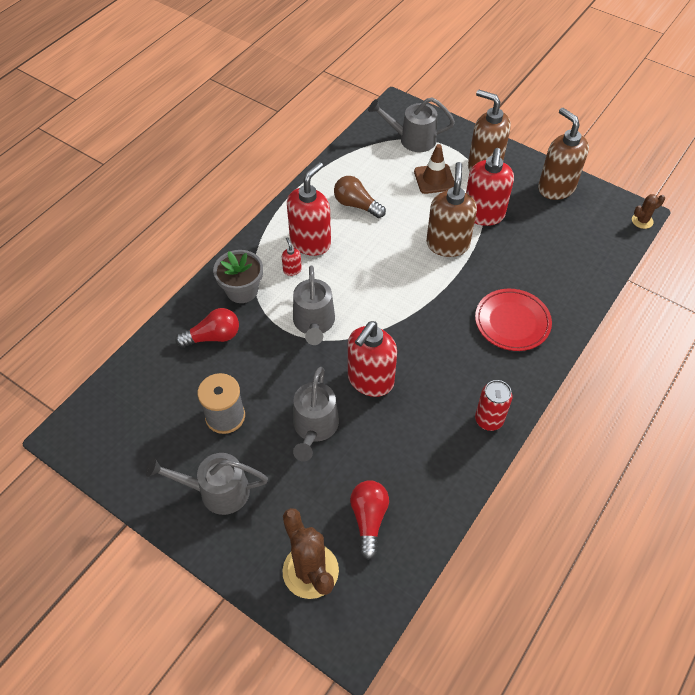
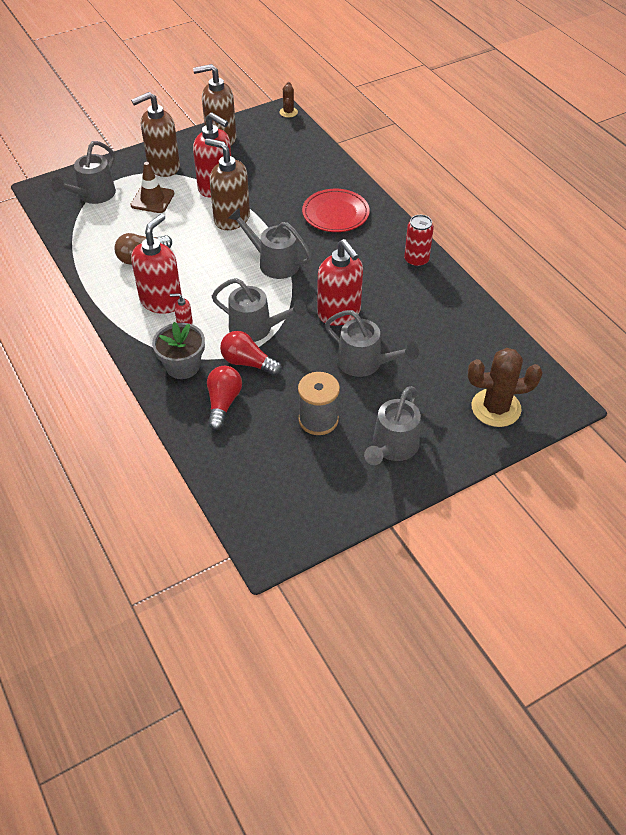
camera: 65 degrees left, 5 degrees down
red soap dispenser [287,162,331,256] -> red soap dispenser turned 60 degrees clockwise [131,214,182,314]
red light bulb [350,480,389,560] -> red light bulb moved to [220,331,282,376]
none -> grey watering can [228,208,312,279]

